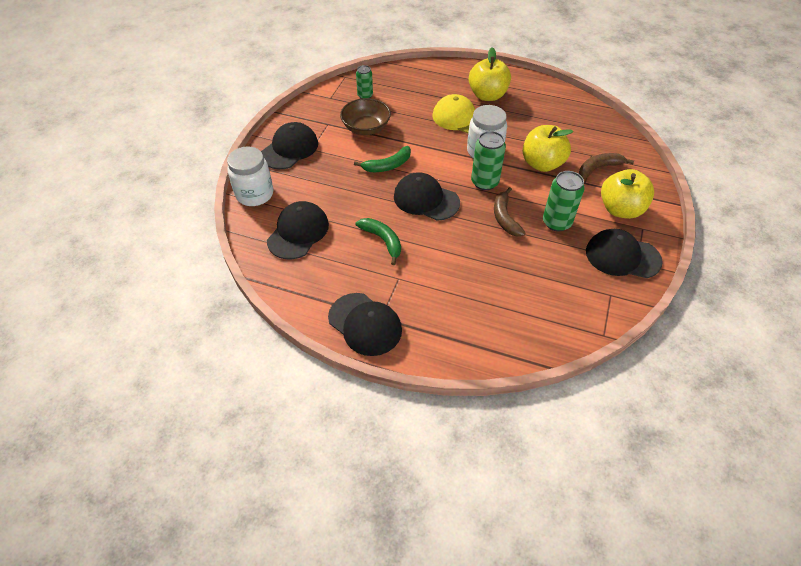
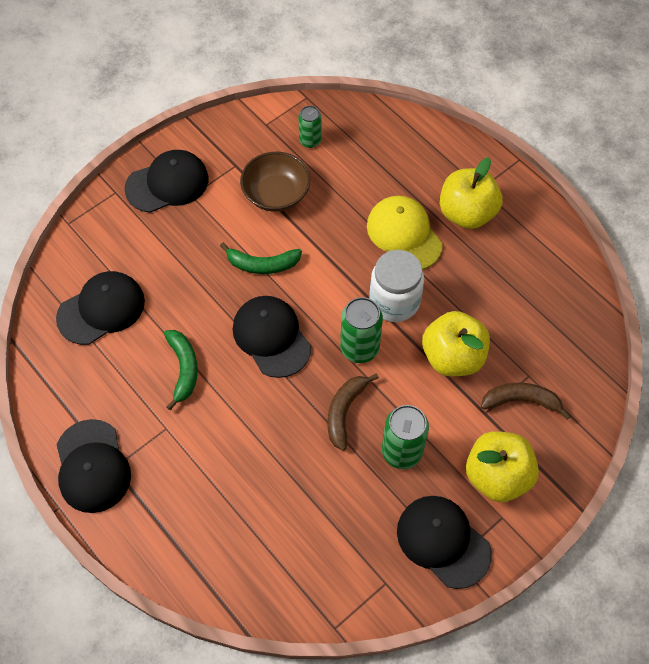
camera: 30 degrees right, 10 degrees up
white jar [227,146,273,206] -> none

